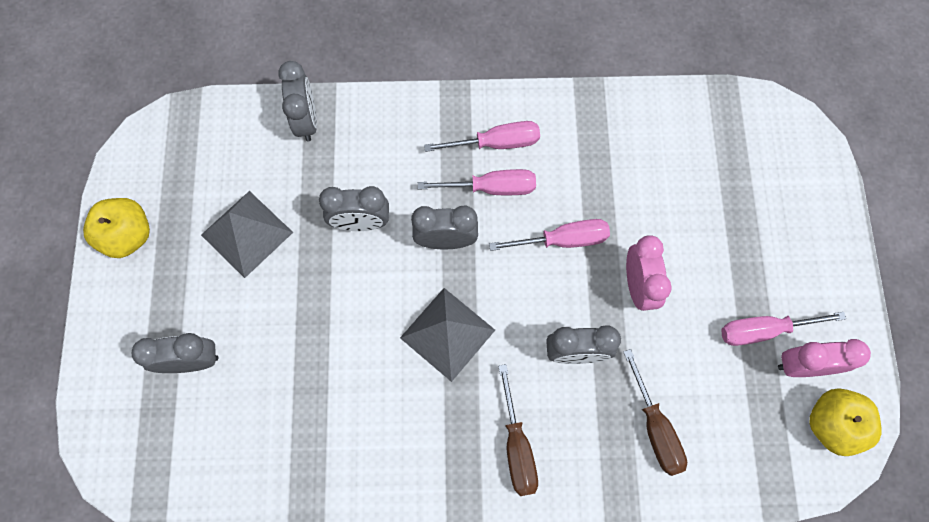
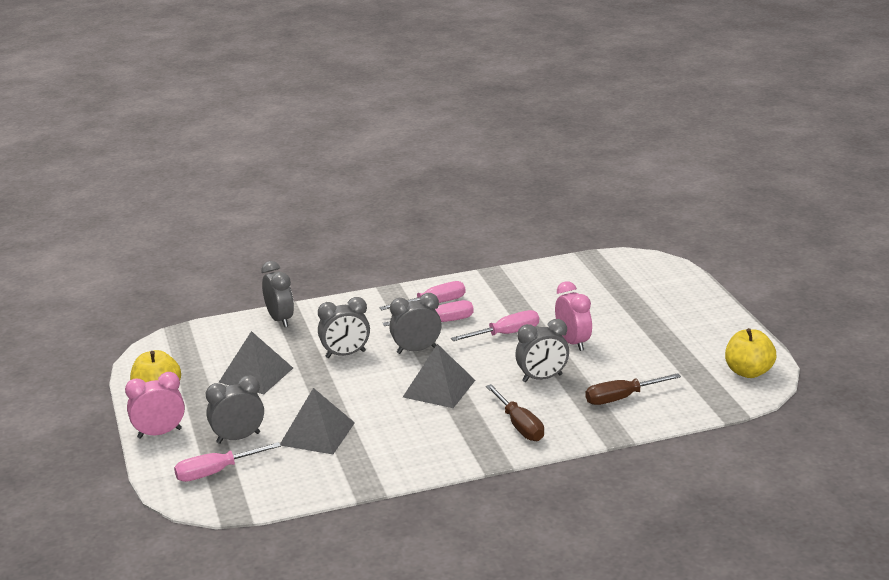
camera: 15 degrees left, 45 degrees down
brown screwdriver [623,349,687,476] -> brown screwdriver turned 105 degrees clockwise [585,373,681,405]
pink screwdriver [721,312,846,346] -> pink screwdriver moved to [174,442,281,482]
pink clock [778,339,871,377] -> pink clock moved to [125,372,185,438]
none -> grey pyramid [280,388,355,454]

